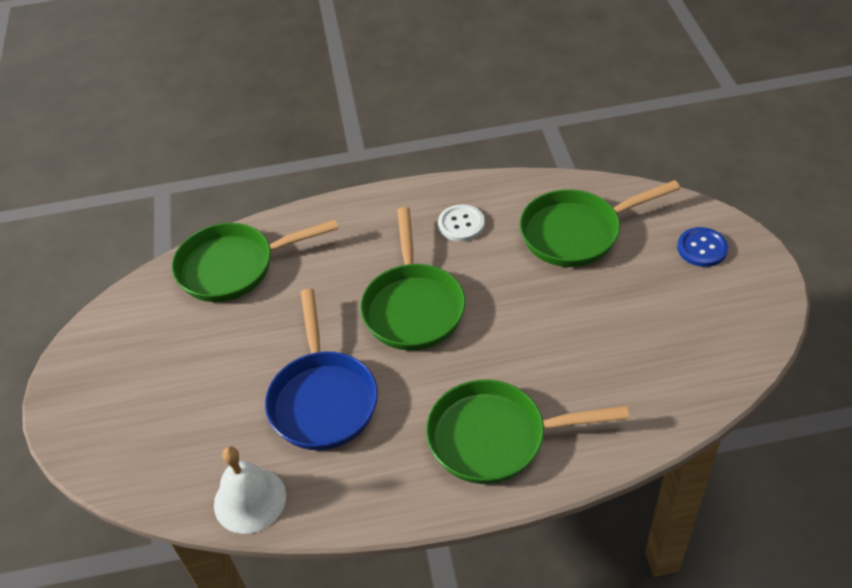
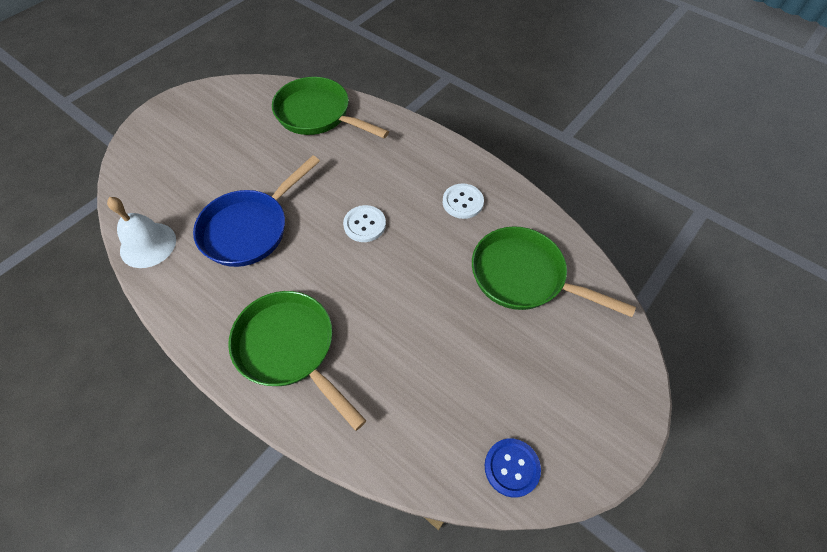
camera: 45 degrees right, 10 degrees up
green pan [360,207,466,351] -> white button [343,205,386,242]
blue button [677,227,728,267] -> blue button moved to [485,438,541,498]

